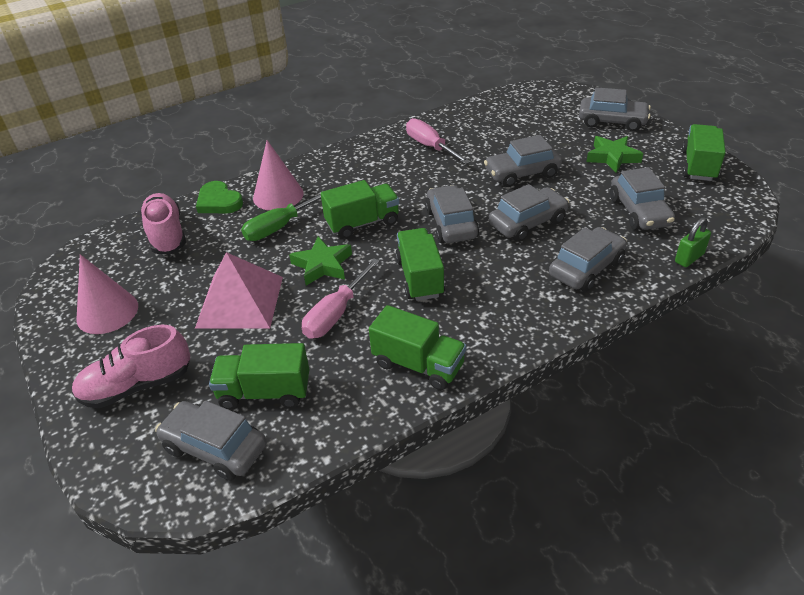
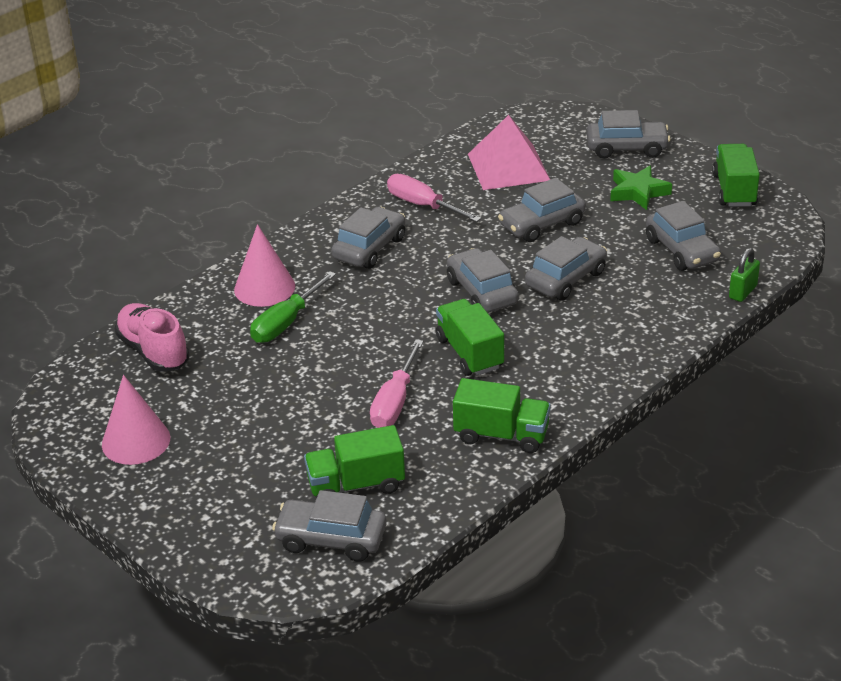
camera: 15 degrees left, 5 degrees down
pink shoe [72,325,190,408] -> none
pink pyramid [195,252,283,329] -> pink pyramid moved to [468,115,550,190]
green heart [196,181,243,213] -> none
green star [289,236,352,286] -> none
green truck [321,180,399,239] -> none
grey car [549,227,627,292] -> grey car moved to [331,207,405,269]

